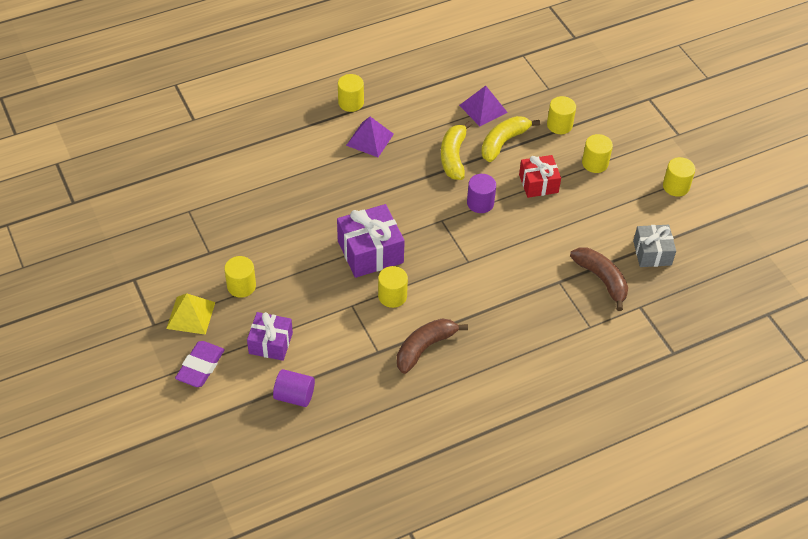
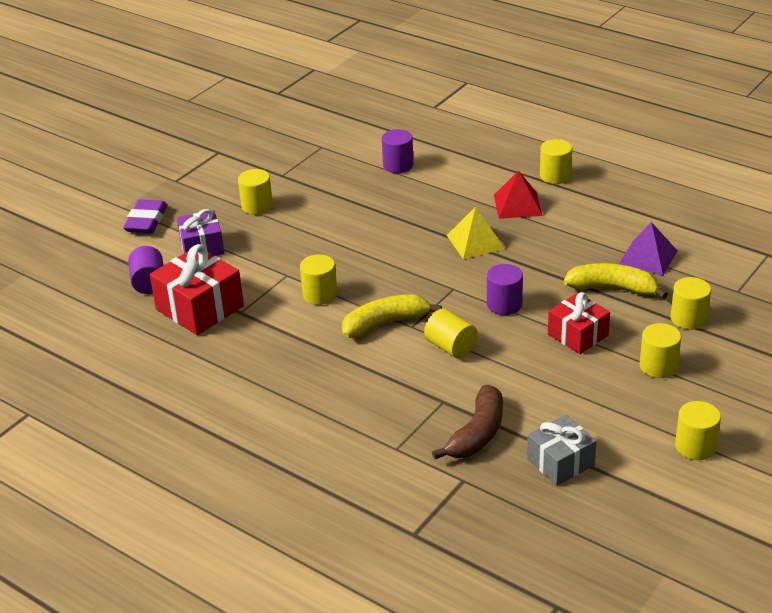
camera: 65 degrees right, 15 degrees down
yellow pyramid [166,293,215,335] -> yellow pyramid moved to [447,207,505,259]
purple eraser [175,341,225,387] -> purple eraser turned 75 degrees counterclockwise [123,199,167,233]
purple gift [337,204,405,278] -> none
purple pyramid [346,117,394,157] -> red pyramid [494,171,543,219]
brown banana [397,318,468,374] -> none
yellow banana [441,121,472,180] -> yellow banana moved to [342,294,442,338]
none -> red gift [150,244,244,335]
none -> purple cylinder [382,129,413,173]
none -> yellow cylinder [424,308,478,358]

